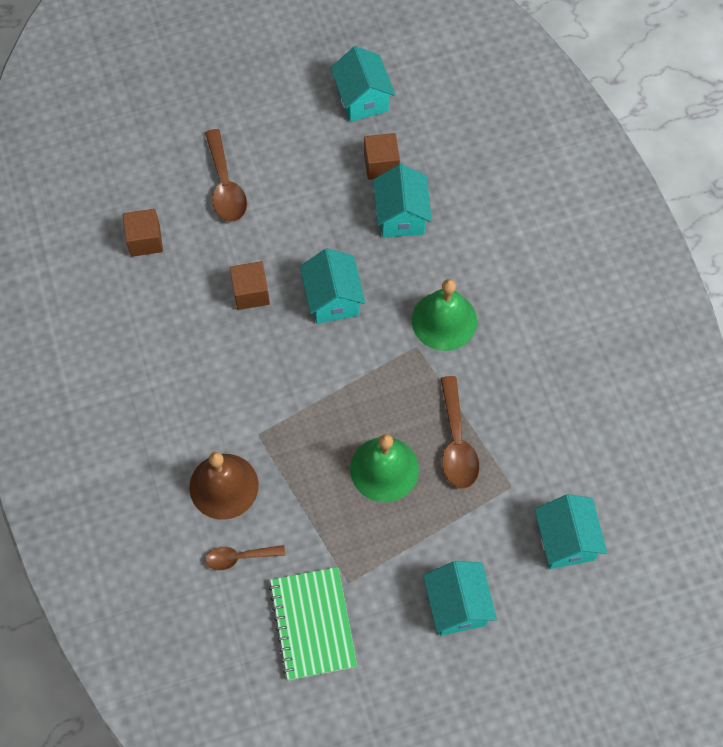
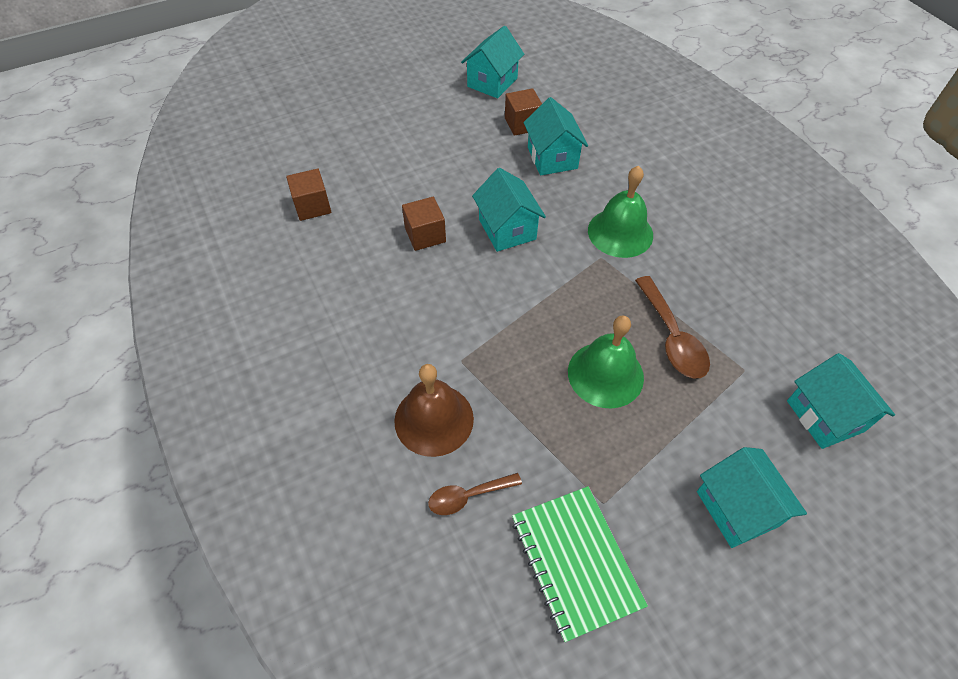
camera: 10 degrees left, 10 degrees down
brown spoon [205,129,247,222] -> none
turquoise house [330,46,395,122] -> turquoise house turned 60 degrees clockwise [461,26,524,98]

